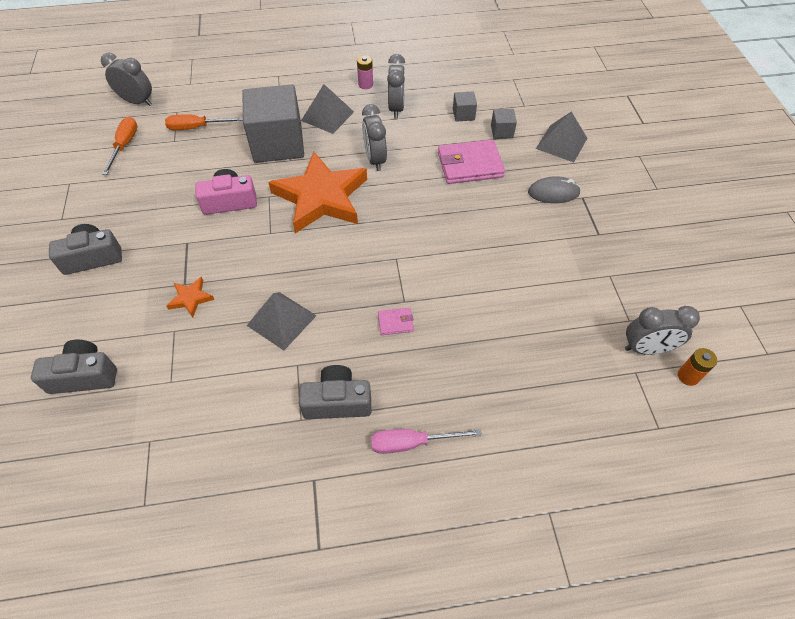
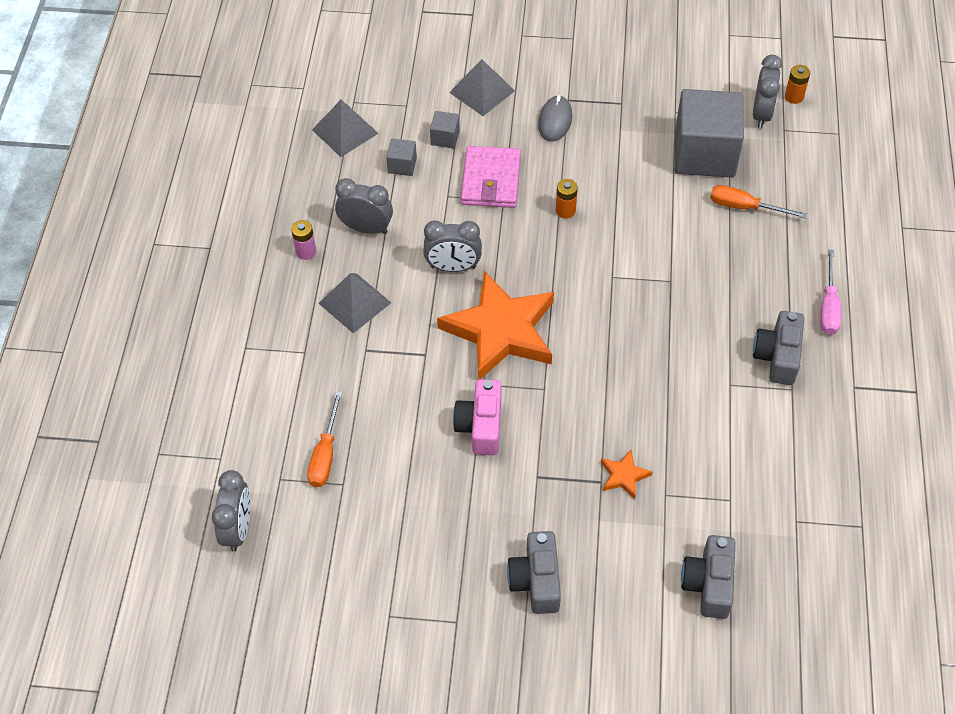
camera: 75 degrees left, 0 degrees up
grey clock [101,53,152,106] -> grey clock turned 150 degrees clockwise [212,470,250,552]
orange screwdriver [102,117,138,175] -> orange screwdriver moved to [710,185,808,219]
grey cube [242,85,304,163] -> grey cube moved to [674,89,744,177]
grey pyramid [247,292,317,351] -> grey pyramid moved to [312,100,379,157]
pink wallet [378,307,414,335] -> none
none -> orange battery [556,179,578,218]

